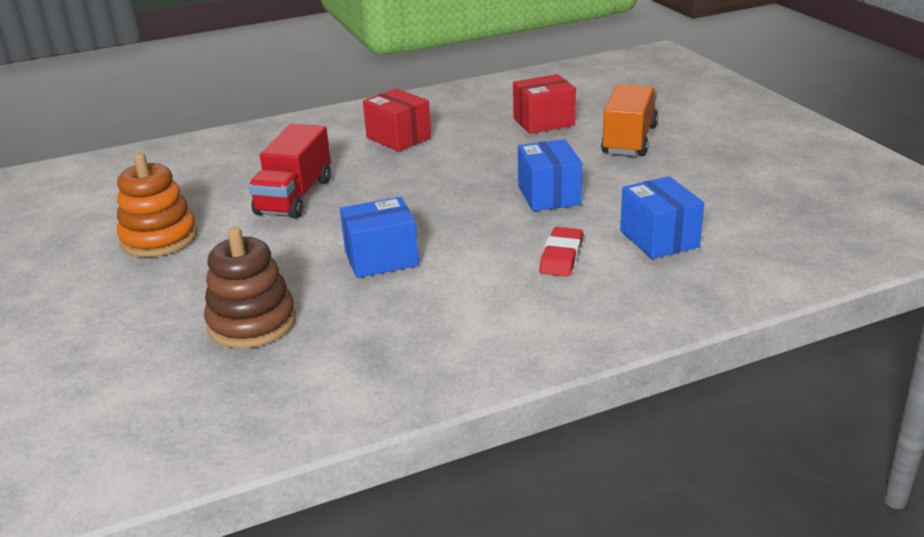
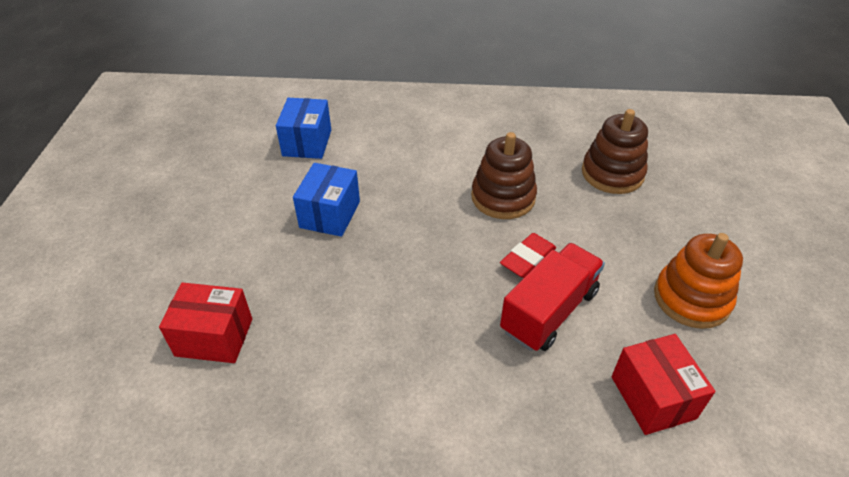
camera: 155 degrees left, 15 degrees up
blue box [340,197,419,278] -> brown stacking toy [471,132,537,219]
red box [363,88,431,152] -> red box moved to [611,334,715,435]
red eraser [539,227,583,277] -> red eraser moved to [500,233,556,278]
orange truck [601,84,658,156] -> none

